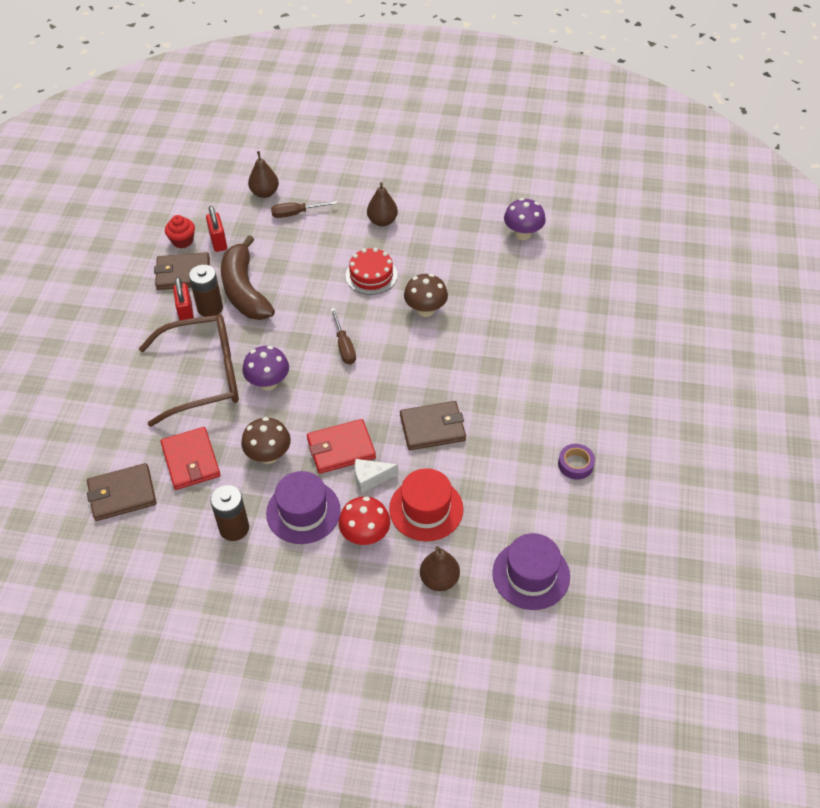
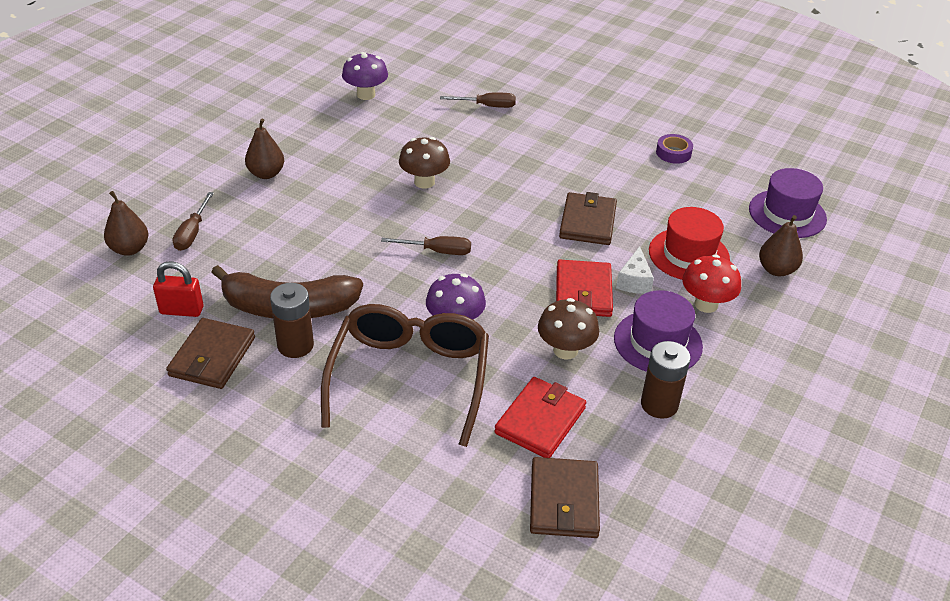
camera: 70 degrees left, 10 degrees down
red wallet [161,427,220,490] -> red wallet turned 60 degrees counterclockwise [494,377,586,458]
red cupcake [165,215,195,248] -> none
red padlock [173,277,194,321] -> none
red cake [345,248,398,295] -> none
none -> brown screwdriver [440,93,516,108]

